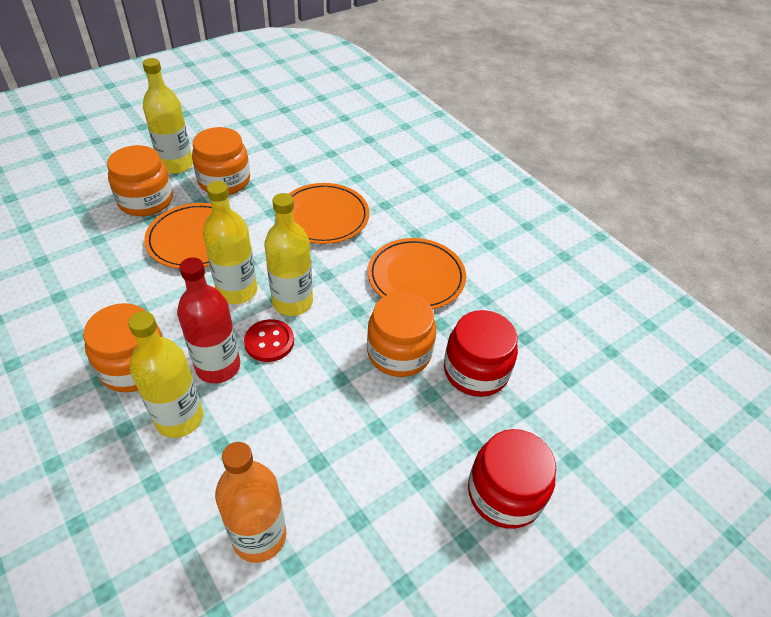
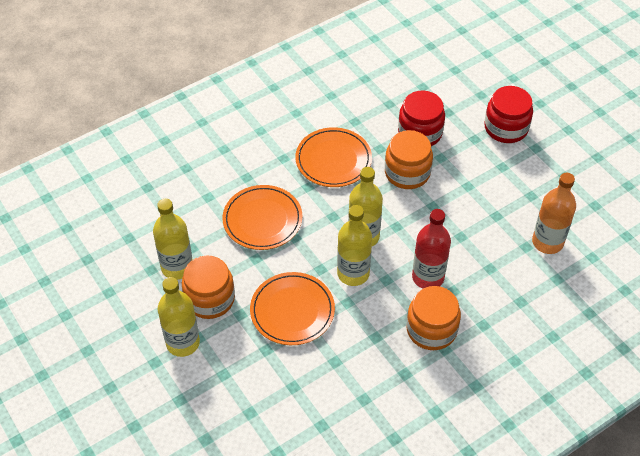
camera: 85 degrees left, 5 degrees up
orange jar [107,145,173,216] -> none
yellow bottle [128,311,203,438] -> yellow bottle moved to [153,199,193,280]
red button [244,319,294,362] -> none

